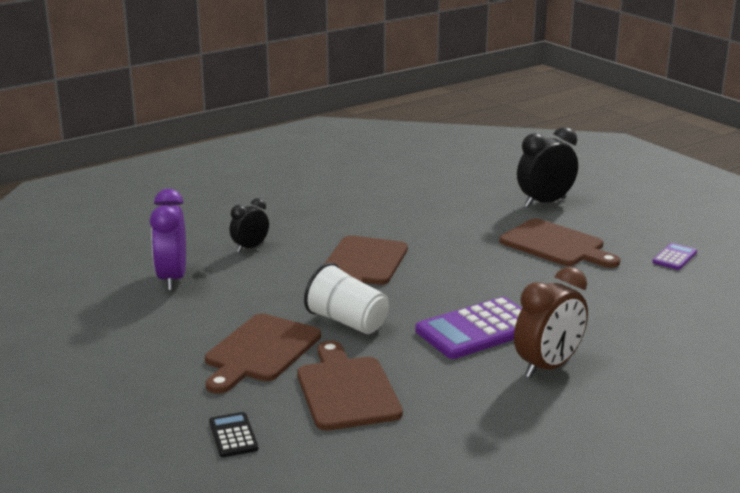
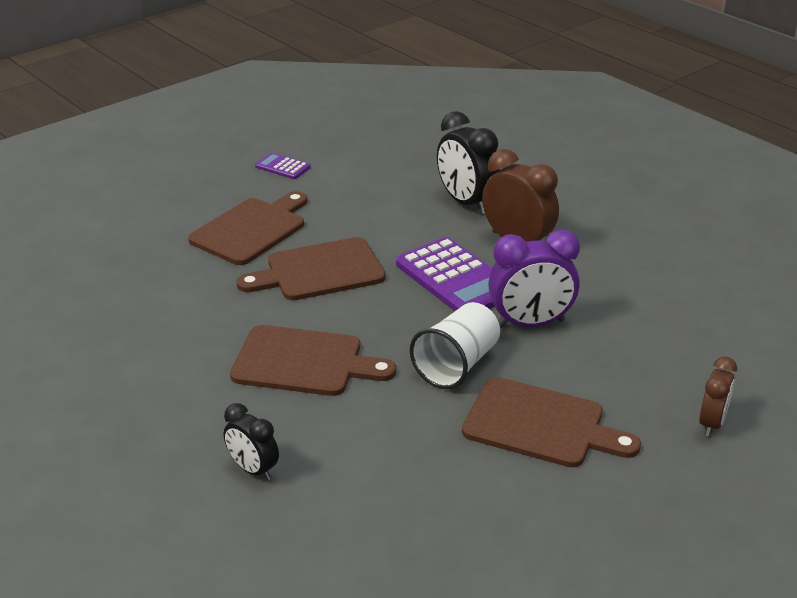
camera: 95 degrees left, 10 degrees up
purple clock [150,189,186,291] -> purple clock moved to [488,230,580,328]
black calculator [209,412,259,457] -> brown clock [699,356,737,437]
brown cutting board [297,341,403,431] -> brown cutting board moved to [237,237,385,300]
black clock [517,127,578,207] -> black clock moved to [437,111,500,214]

